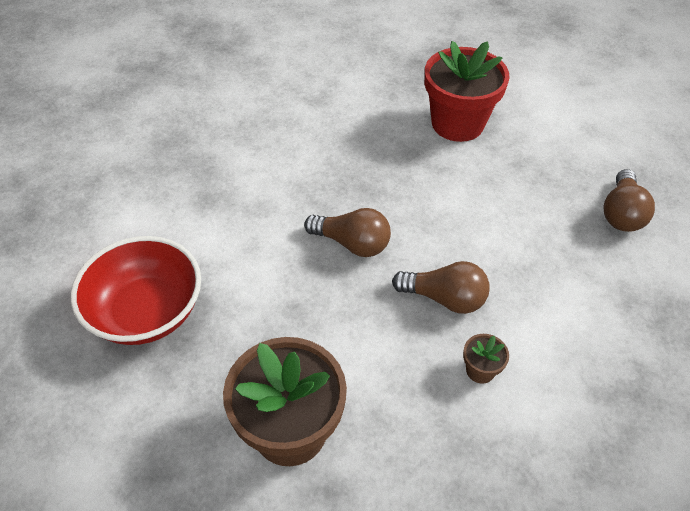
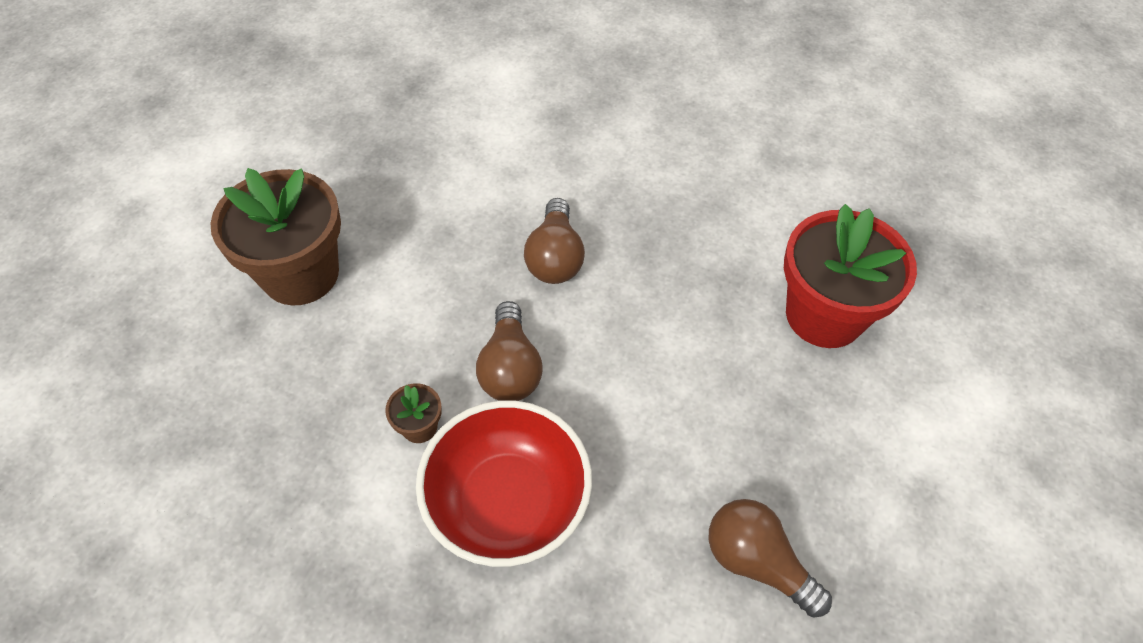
camera: 70 degrees right, 5 degrees up
red bowl [71,236,201,345] -> red bowl moved to [416,400,592,567]
brown light bulb [603,169,655,232] -> brown light bulb turned 45 degrees clockwise [708,499,832,618]

